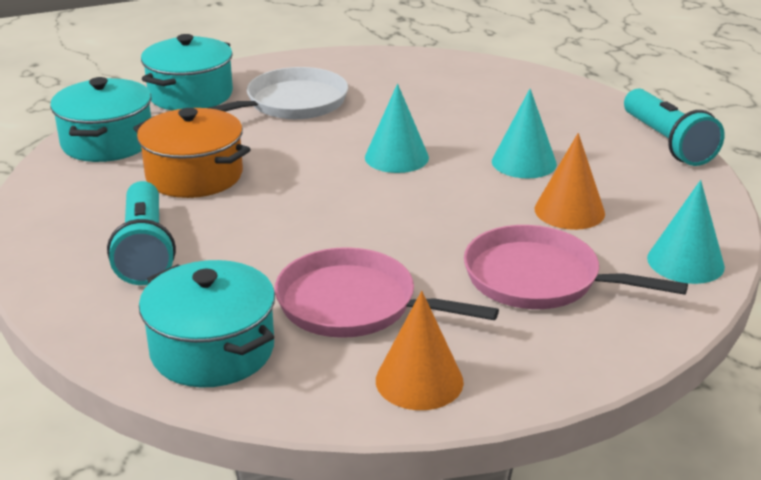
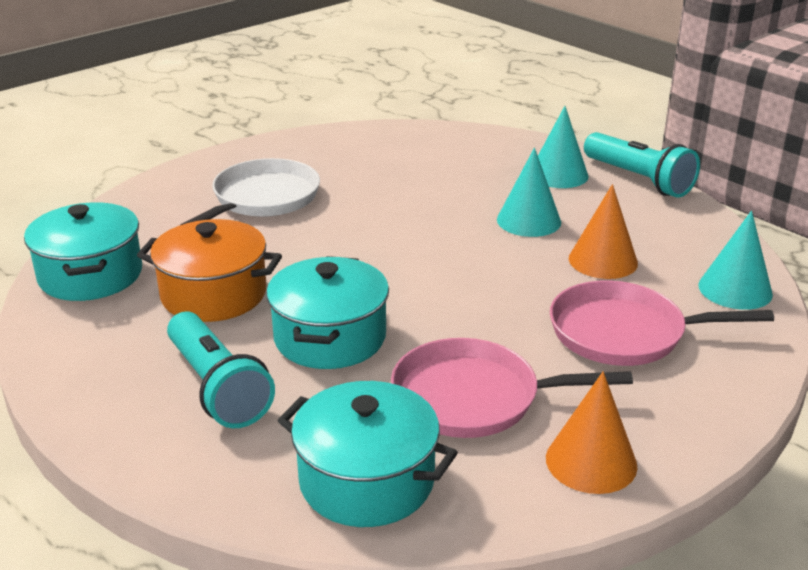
camera: 20 degrees left, 0 degrees up
turquoise pot [141,34,233,110] -> turquoise pot moved to [266,256,389,369]
turquoise cone [365,84,429,173] -> turquoise cone moved to [538,106,589,188]

